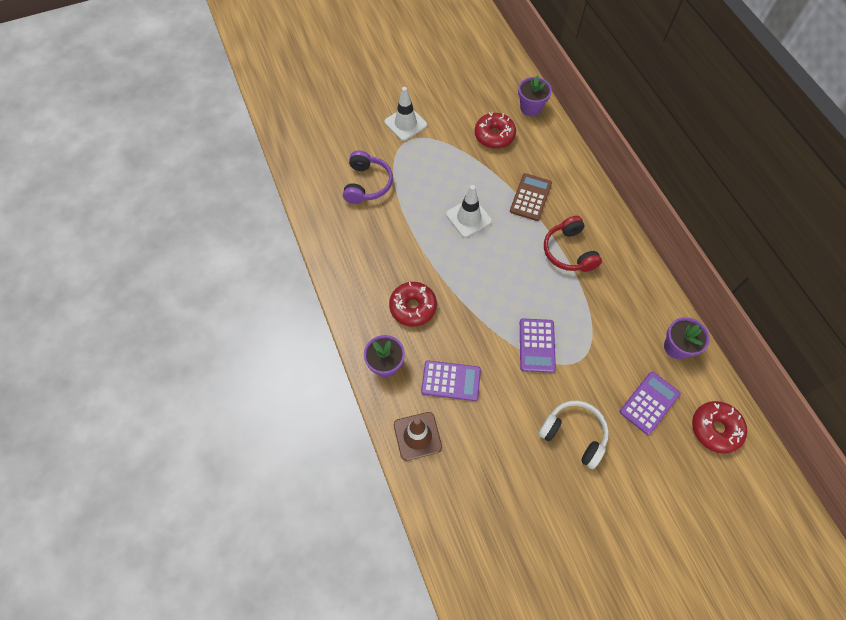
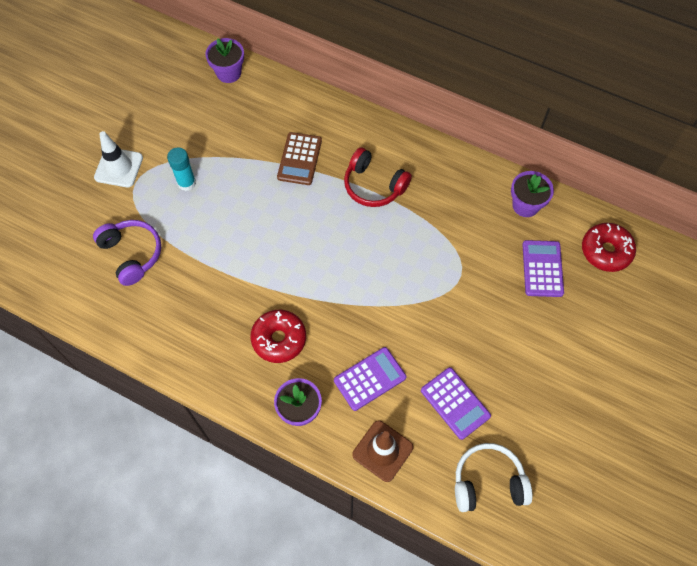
camera: 40 degrees left, 0 degrees up
white traffic cone [446,185,492,237] -> none
red donut [475,112,516,149] -> none
brown calculator [510,173,552,221] -> brown calculator turned 150 degrees counterclockwise [277,132,322,185]
purple calculator [520,318,556,373] -> purple calculator moved to [421,367,491,440]
white headphones [538,400,609,469] -> white headphones moved to [455,443,533,512]
none -> turquoise glue stick [167,147,196,191]

